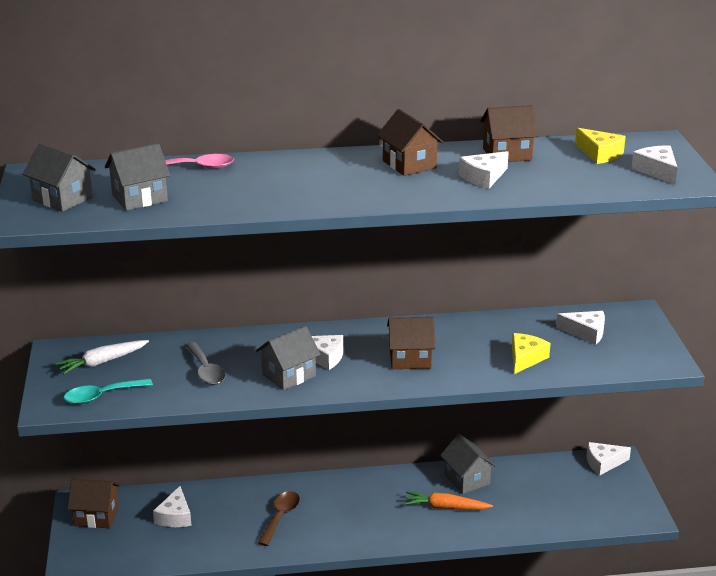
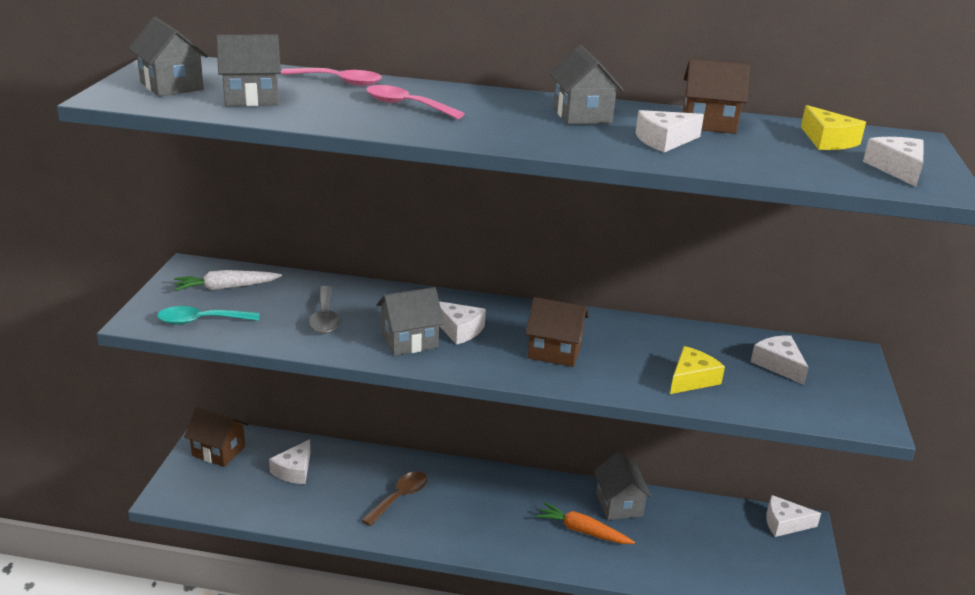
camera: 15 degrees right, 0 degrees up
brown house [377,109,443,176] -> grey house [549,45,624,125]
white cheese [556,311,605,345] -> white cheese turned 150 degrees counterclockwise [751,335,809,385]
none -> pink spoon [366,85,465,119]

